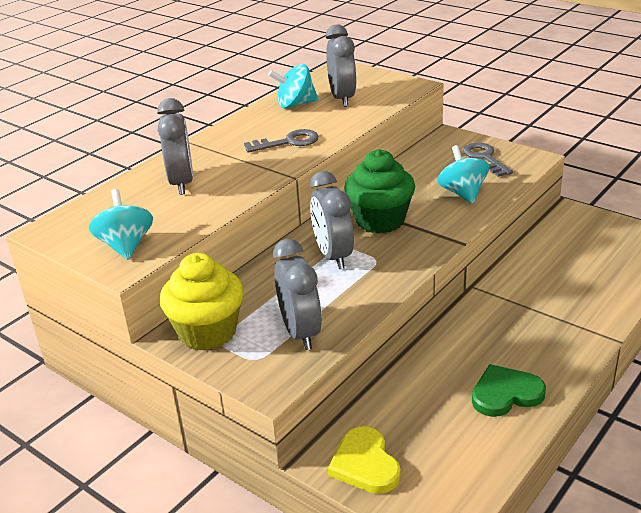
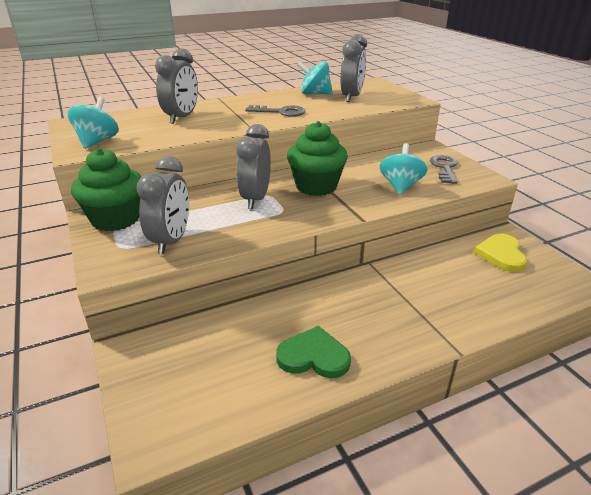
camera: 25 degrees right, 0 degrees up
yellow cupcake [159,253,244,350] -> green cupcake [71,148,141,231]
yellow heart [328,426,401,494] -> yellow heart moved to [474,234,527,272]

